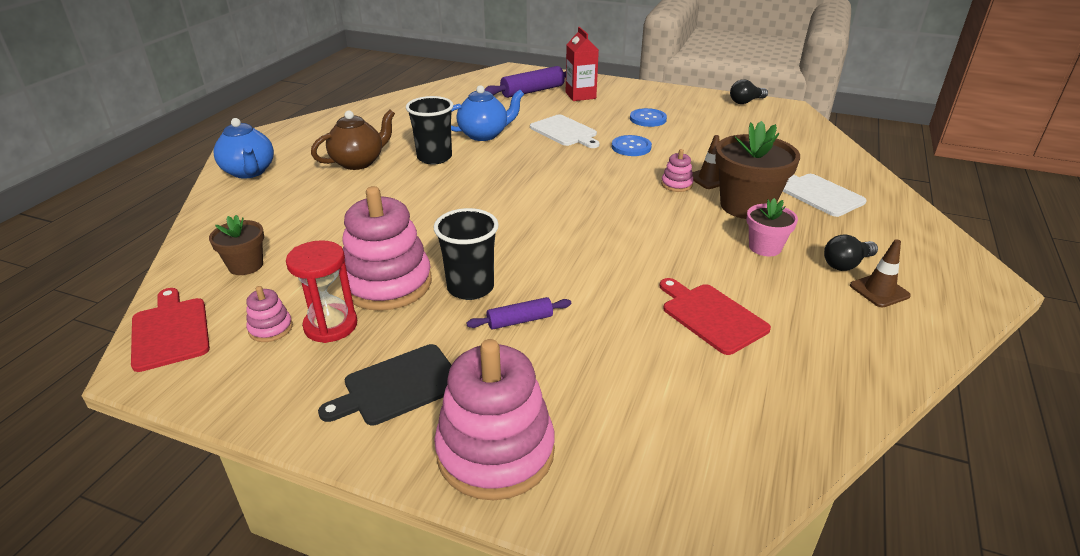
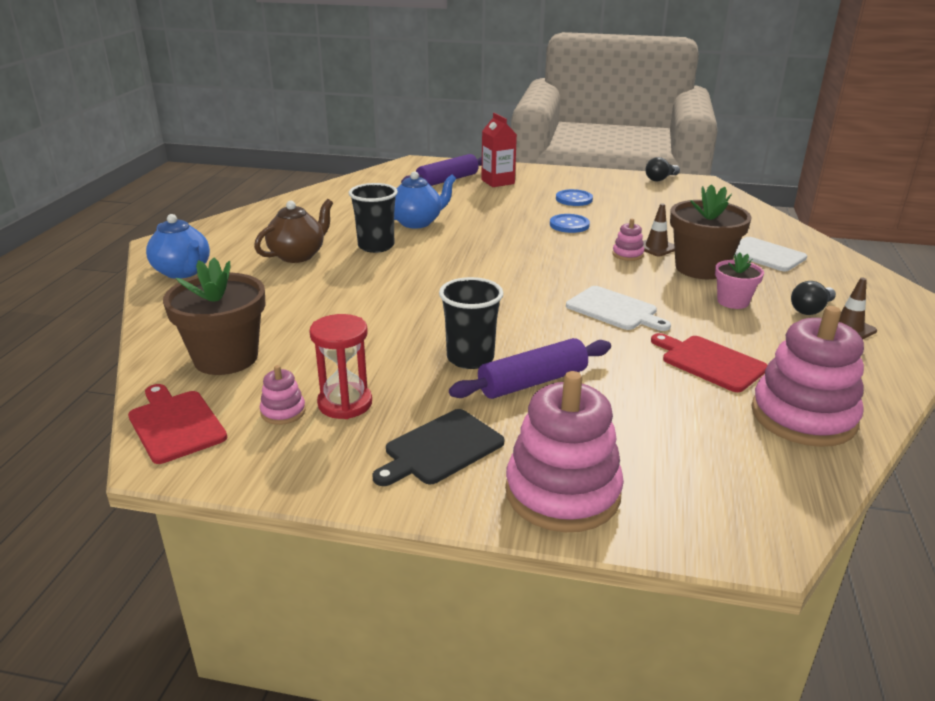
camera: 10 degrees left, 5 degrees down
brown flower pot [209,215,264,275] -> brown flower pot [163,258,266,375], size x1.78
pink stacking toy [342,186,432,311] -> pink stacking toy moved to [751,306,864,447]
purple rolling pin [466,297,571,329] -> purple rolling pin [449,338,611,399], size x1.74
white cutting board [530,114,600,148] -> white cutting board moved to [566,286,671,331]

